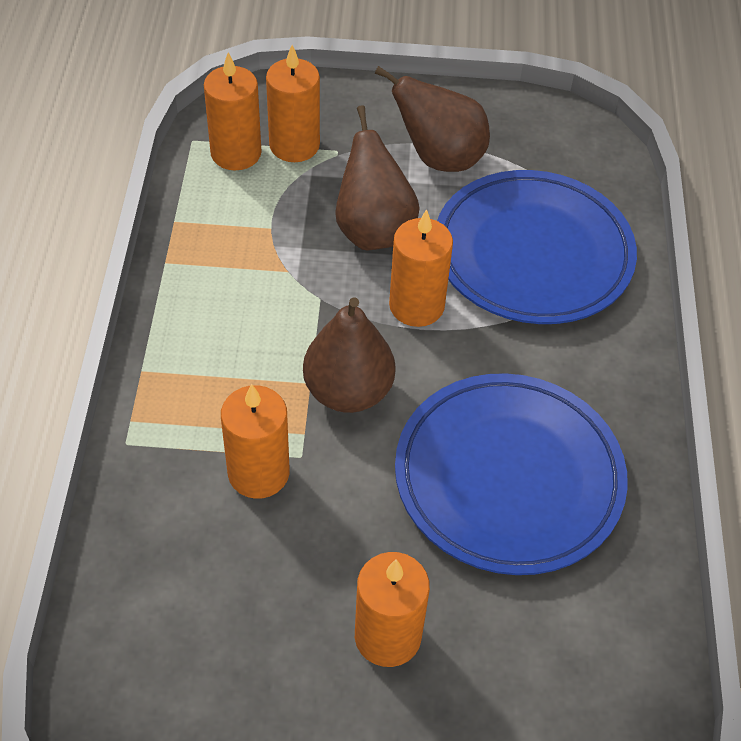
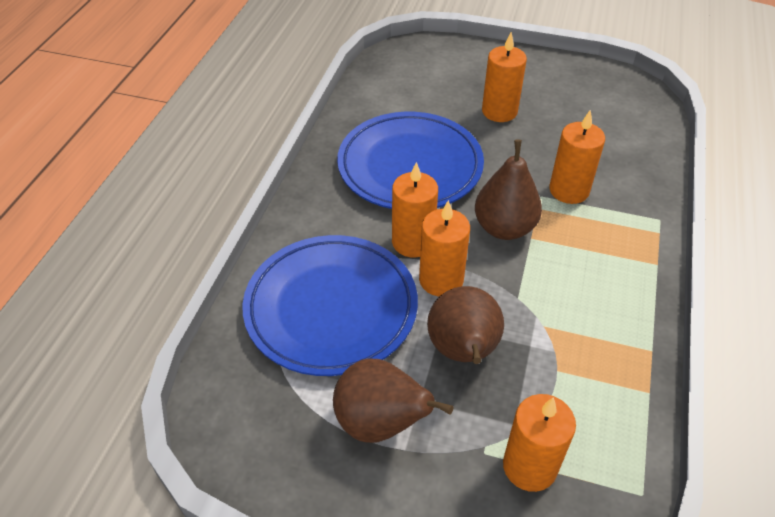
camera: 165 degrees left, 5 degrees down
orange candle [204,52,262,170] -> orange candle moved to [392,162,438,258]

